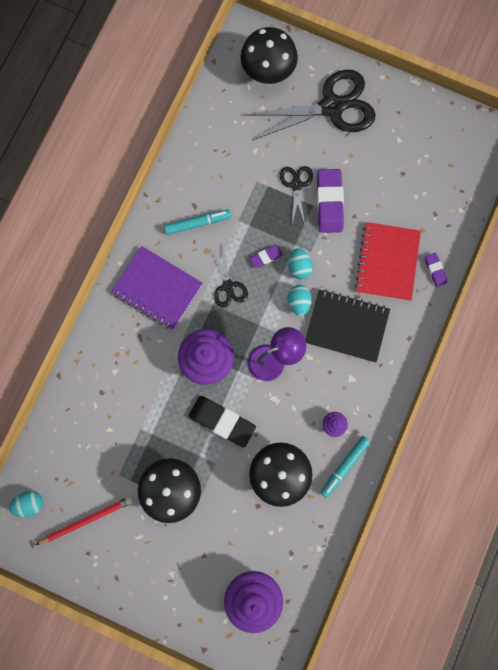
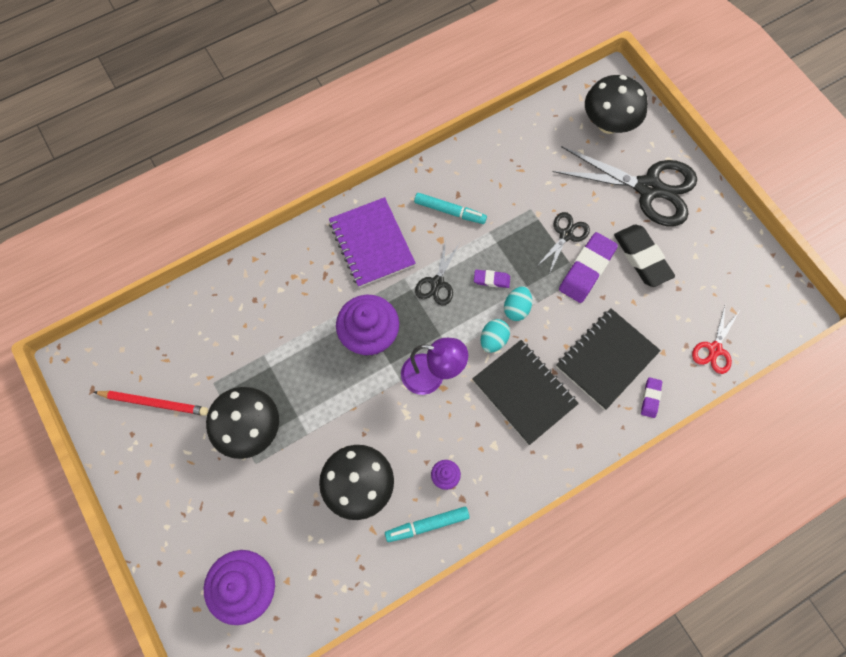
camera: 35 degrees right, 10 degrees down
turquoise egg [9,491,43,517] -> none
black eraser [189,396,256,448] -> black eraser moved to [614,225,675,287]
red notebook [355,222,421,301] -> black notebook [556,308,661,410]
none -> red scissors [692,306,739,374]

